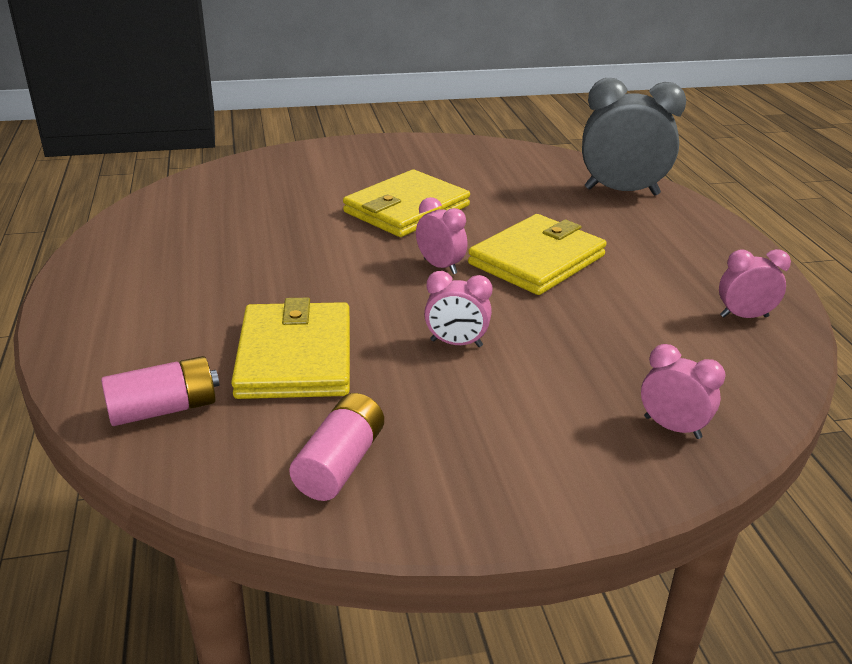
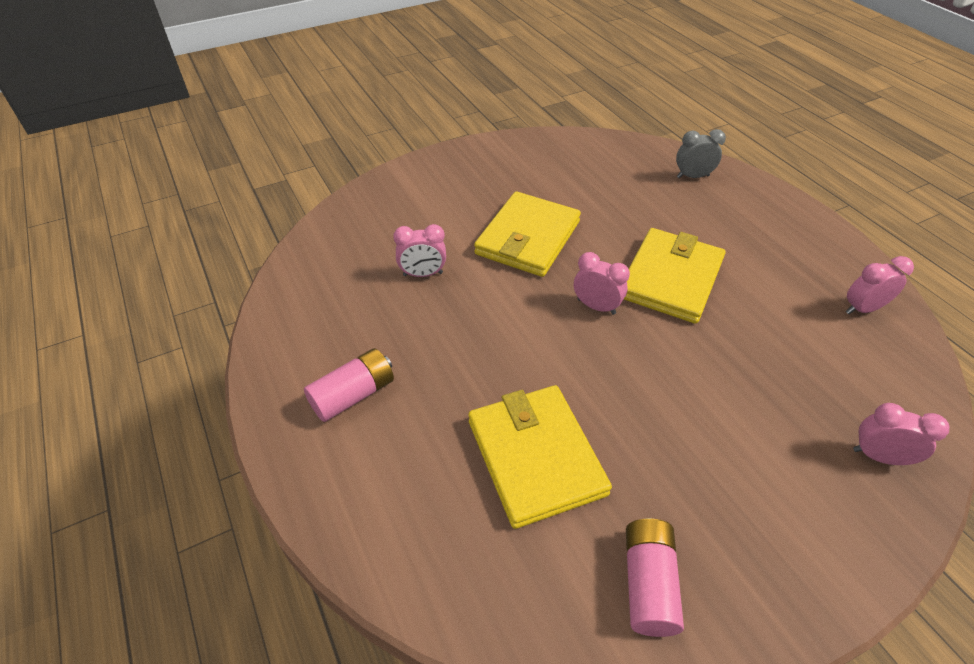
camera: 15 degrees left, 15 degrees up
pink battery [101,356,219,426] -> pink battery moved to [304,348,394,422]
pink clock [424,271,492,347] -> pink clock moved to [393,224,446,277]
grey clock [582,78,686,196] -> grey clock [676,129,726,178], size x0.52

